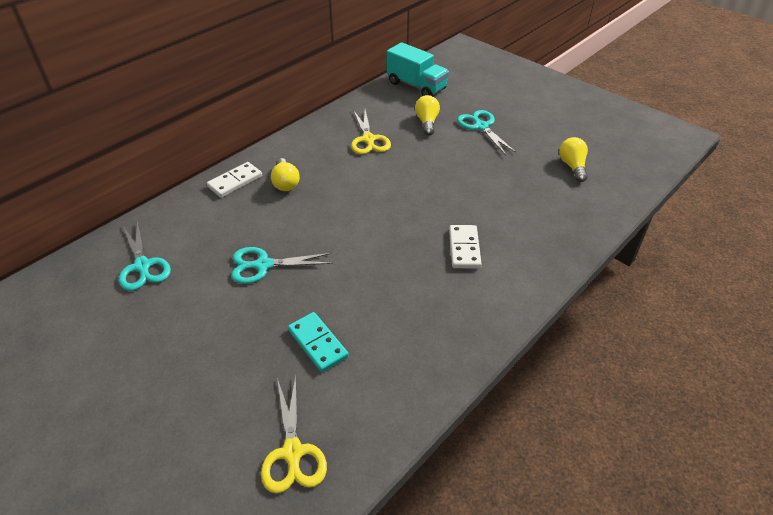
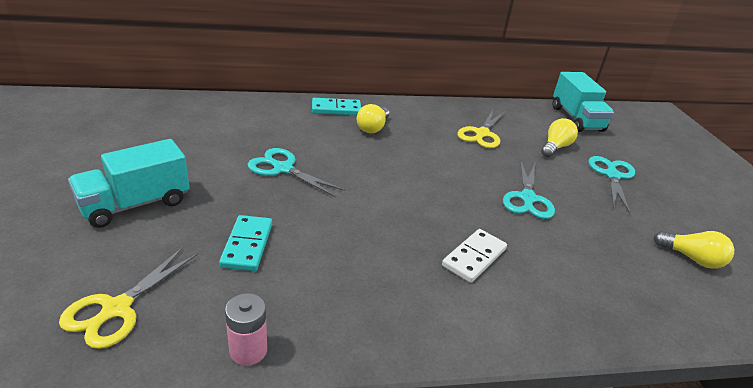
camera: 35 degrees right, 10 degrees down
turquoise scissors [119,220,171,291] -> turquoise scissors moved to [503,160,555,219]
white domino [207,162,262,198] -> turquoise domino [312,98,361,115]
yellow light bulb [559,137,588,182] -> yellow light bulb turned 90 degrees clockwise [653,231,734,269]
none -> turquoise truck [68,139,190,228]
none -> pink battery [225,293,267,366]

